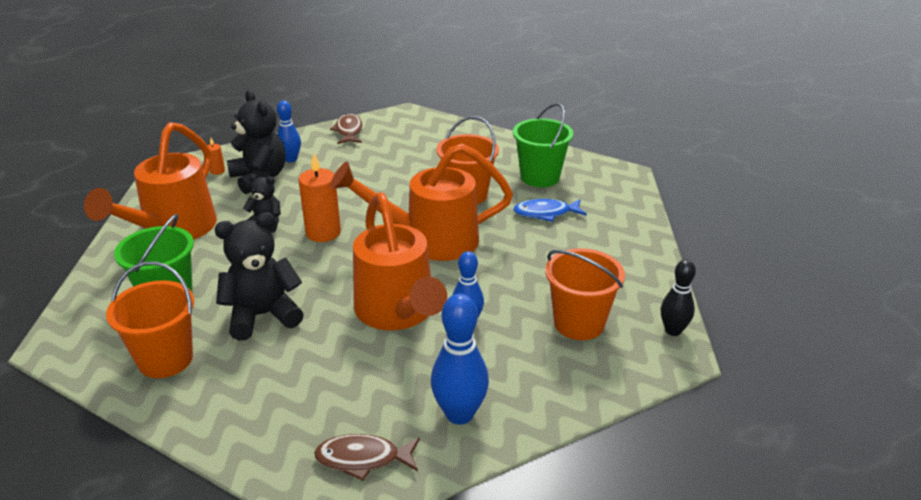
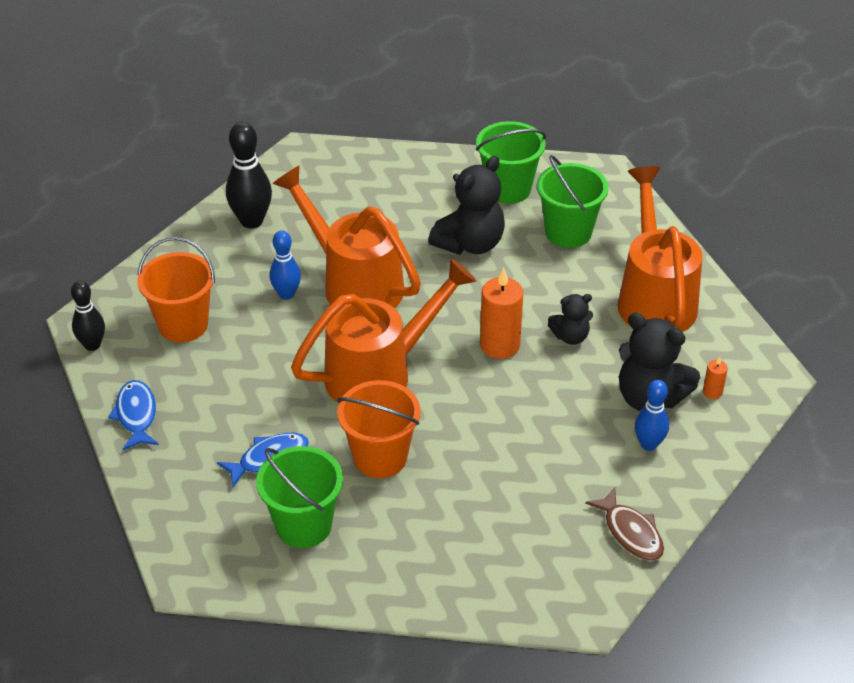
camera: 155 degrees right, 10 degrees up
orange bucket [106,261,194,378] -> green bucket [476,121,546,204]
brown fish [314,434,420,481] -> none
blue bowling pin [431,294,489,425] -> black bowling pin [226,122,272,229]
none -> blue fish [108,380,159,450]

